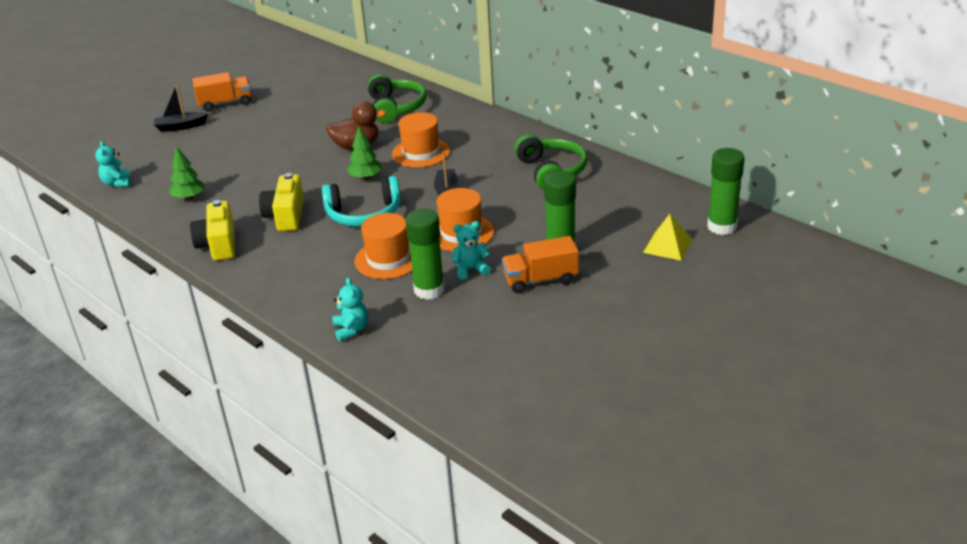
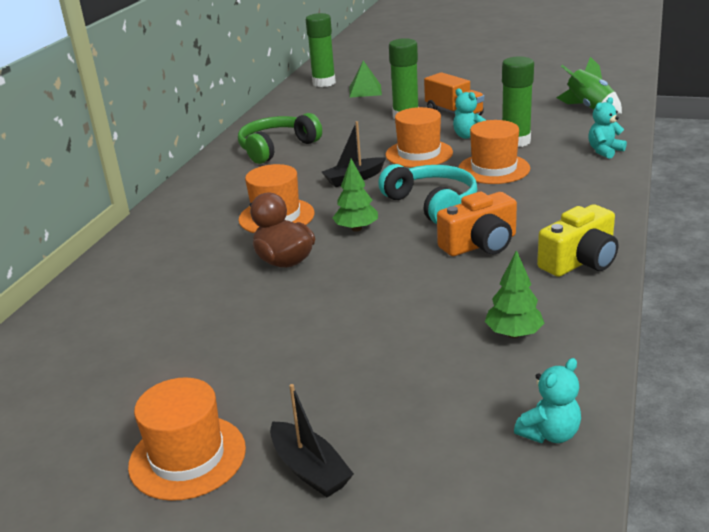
camera: 115 degrees left, 5 degrees down
orange truck [192,72,252,111] -> orange hat [128,377,246,501]
yellow camera [259,173,304,231] -> orange camera [437,192,517,256]
green headphones [368,74,426,123] -> none
yellow pyramid [643,214,692,261] -> green pyramid [349,60,382,98]
none -> green rocket [556,57,622,114]

